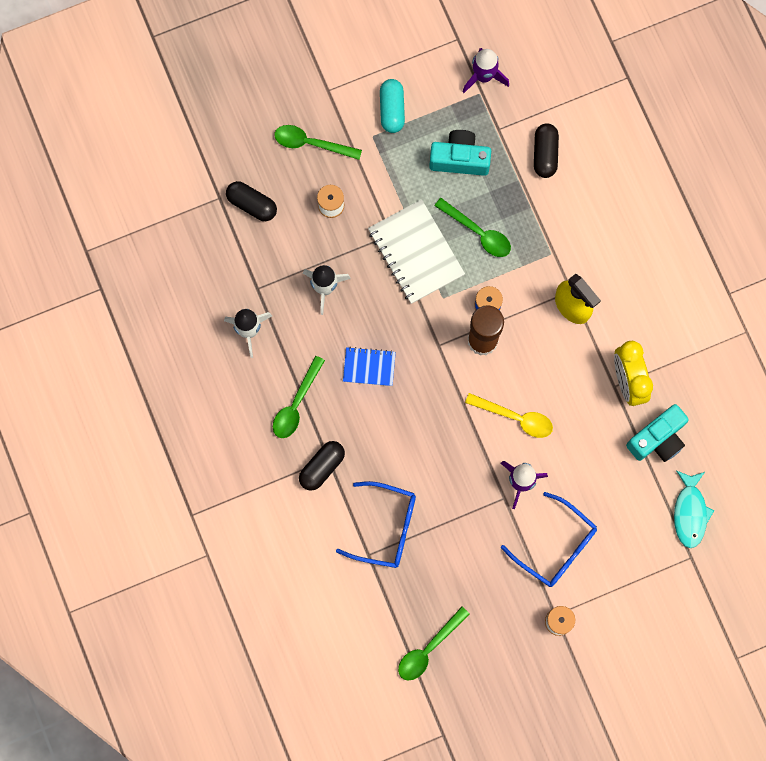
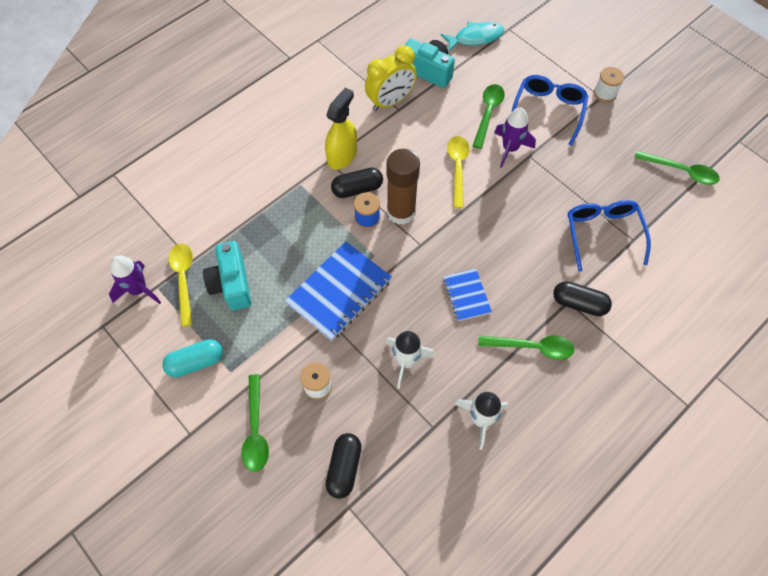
camera: 110 degrees left, 15 degrees down
white notebook [368,199,465,304] -> blue notebook [285,241,392,341]
green spoon [434,198,511,257] -> green spoon moved to [473,84,505,149]
black capsule [534,123,559,178] -> black capsule moved to [331,167,383,198]
none -> yellow spoon [169,244,193,327]

